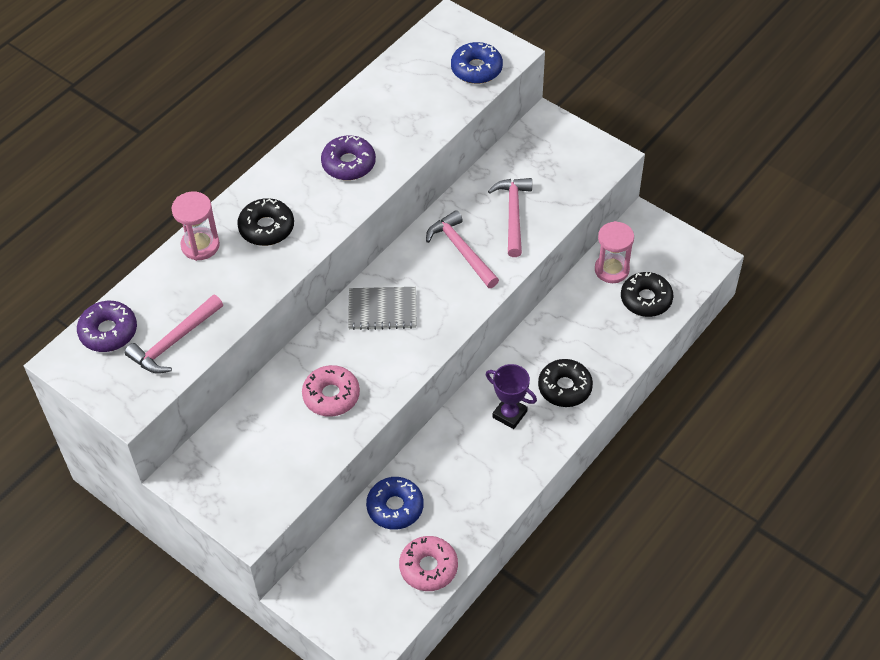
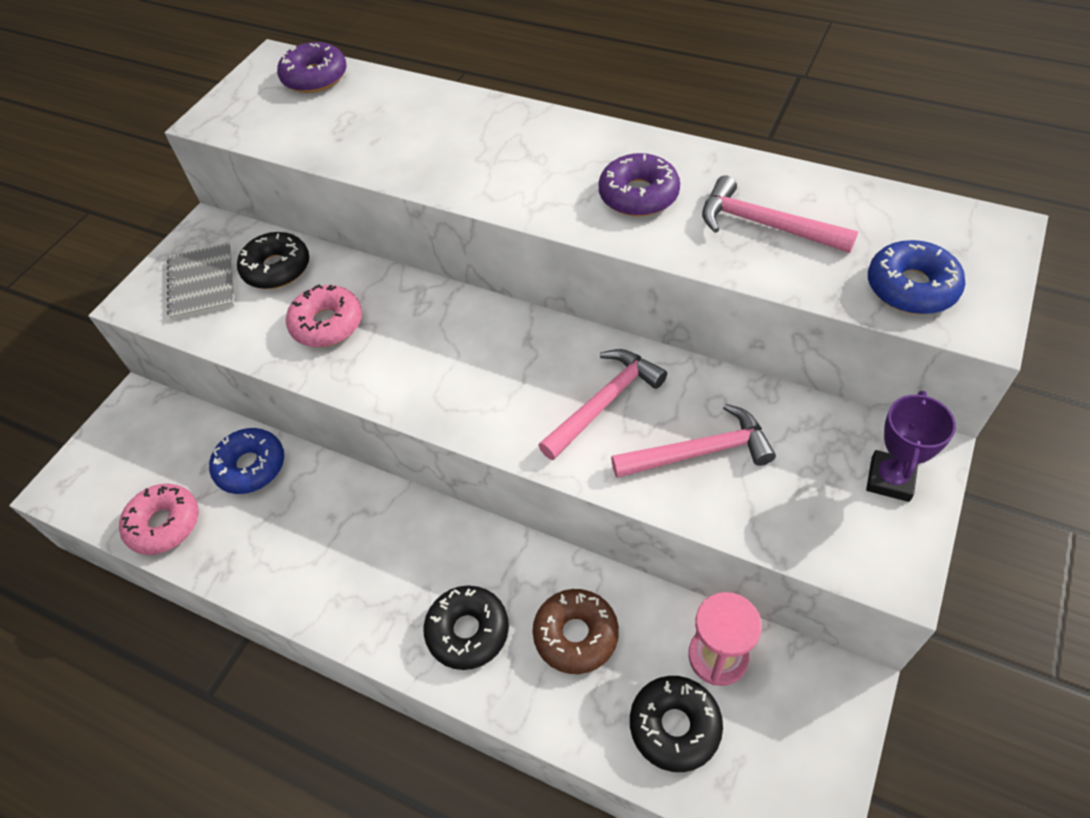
camera: 80 degrees right, 0 degrees up
pink hammer [125,294,223,374] -> pink hammer moved to [702,175,858,253]
pink hourglass [172,192,220,261] -> none
black donut [237,198,294,246] -> black donut moved to [237,232,309,289]
grey notebook [348,287,416,330] -> grey notebook moved to [167,243,235,320]
purple trophy [486,364,537,429] -> purple trophy moved to [866,391,956,502]
none -> brown donut [533,589,619,674]

